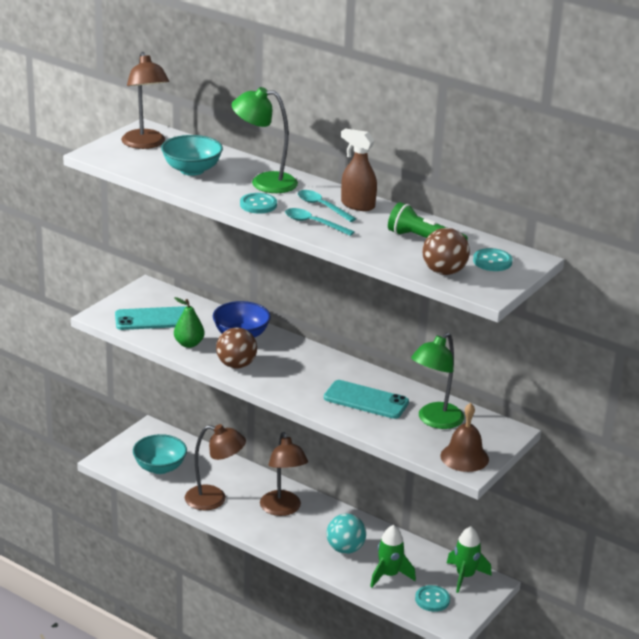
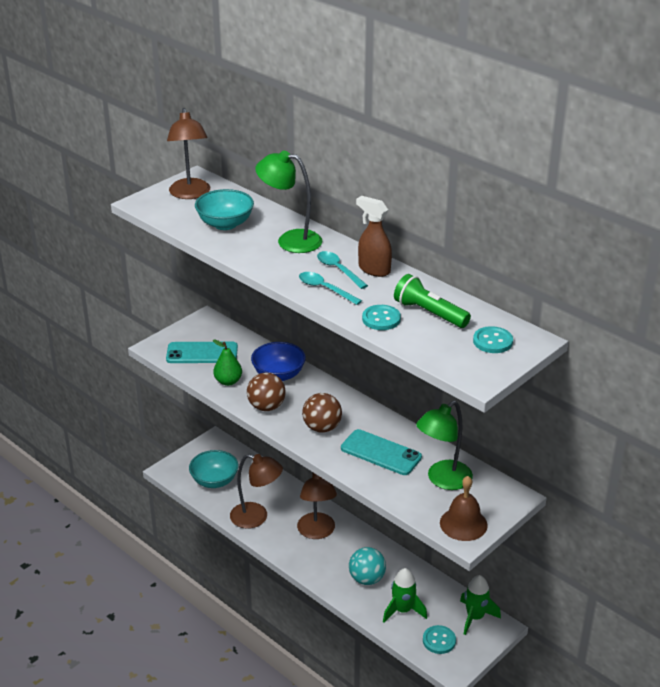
camera: 10 degrees right, 5 degrees up
turquoise button [240,193,277,214] -> turquoise button moved to [362,305,401,330]
brown ball [423,228,470,275] -> brown ball moved to [302,393,342,433]

